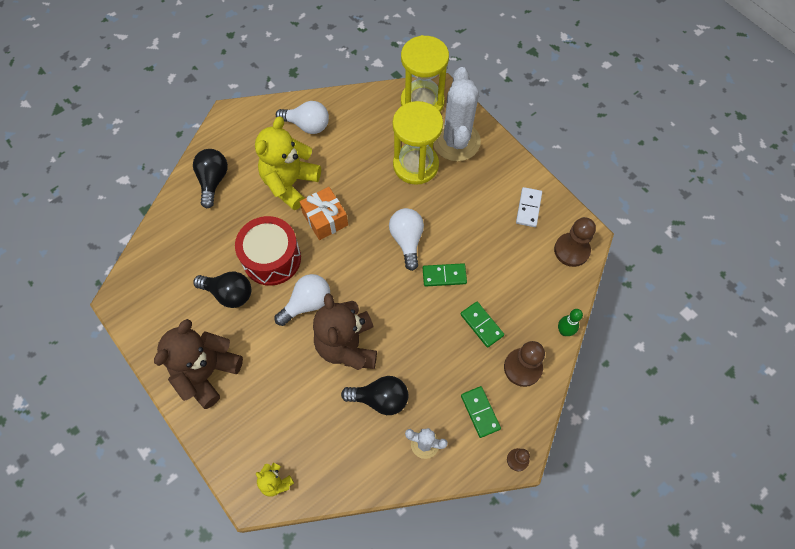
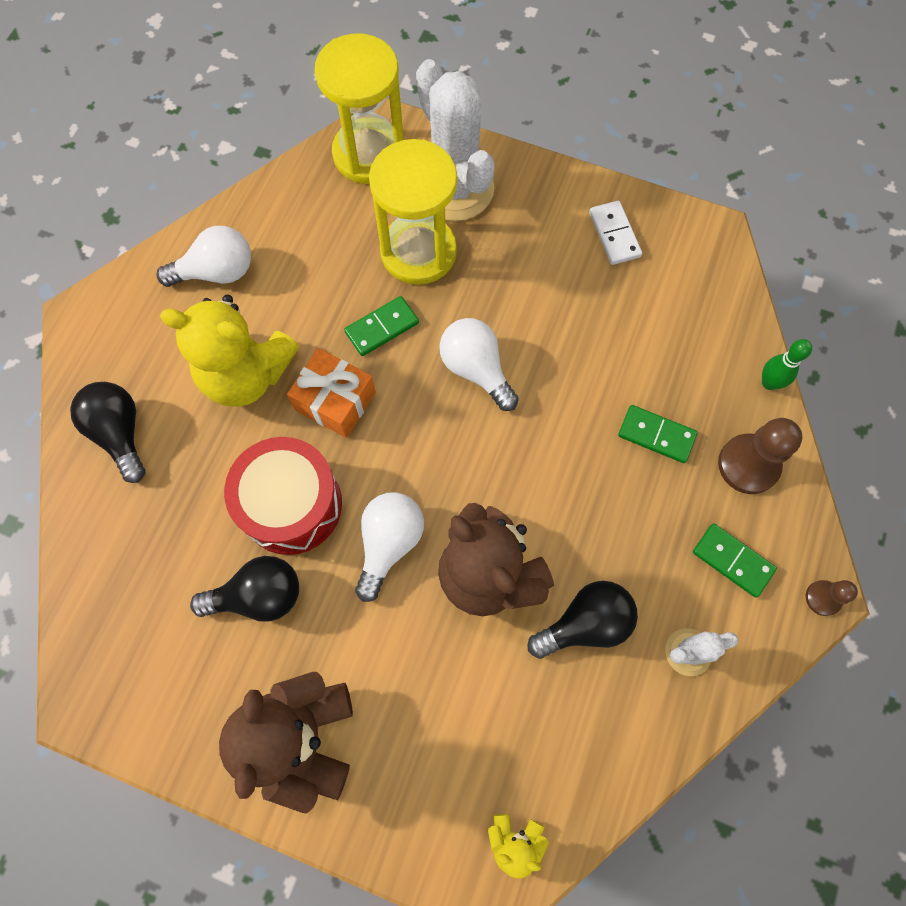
camera: 30 degrees left, 5 degrees up
yellow teddy bear [255,116,321,210] -> yellow teddy bear turned 75 degrees counterclockwise [160,295,299,407]
green domino [423,263,467,287] -> green domino moved to [344,296,419,356]
brown pawn [554,217,596,267] -> none

